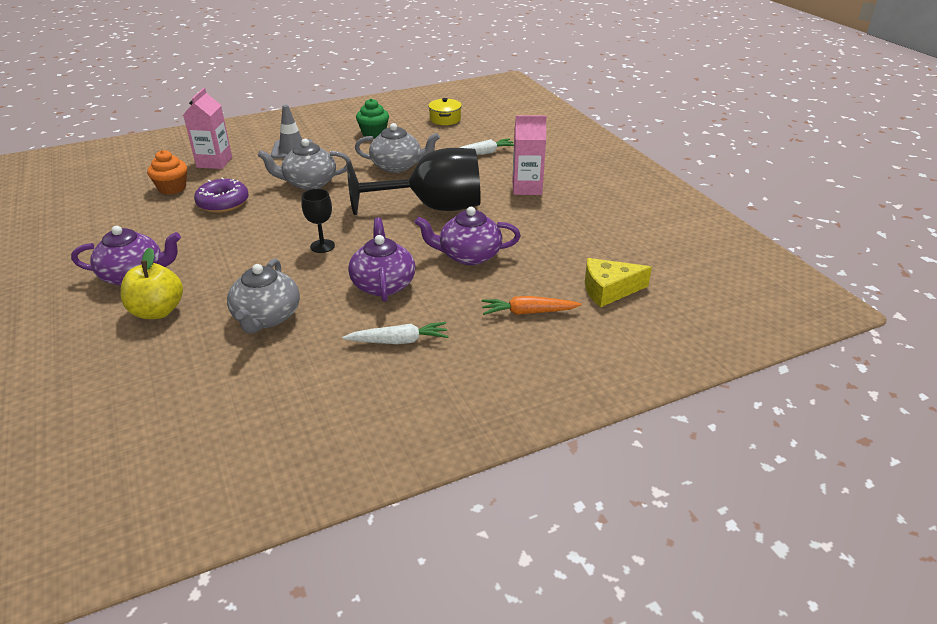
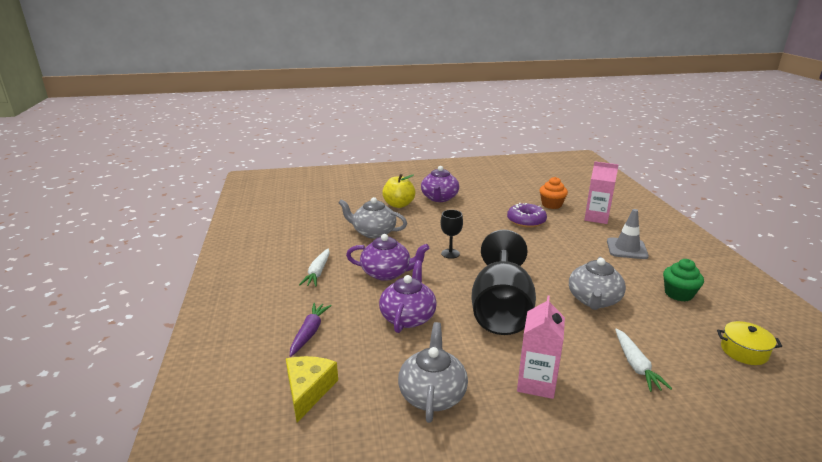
camera: 105 degrees right, 10 degrees down
grey teapot [258,139,351,190] -> grey teapot moved to [398,322,468,423]
orange carrot [481,296,582,315] -> purple carrot [290,303,332,357]

